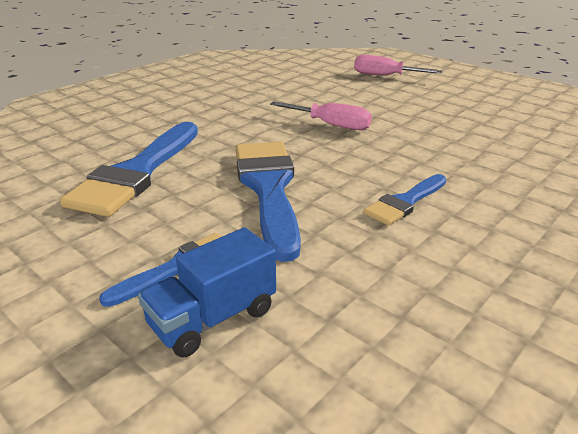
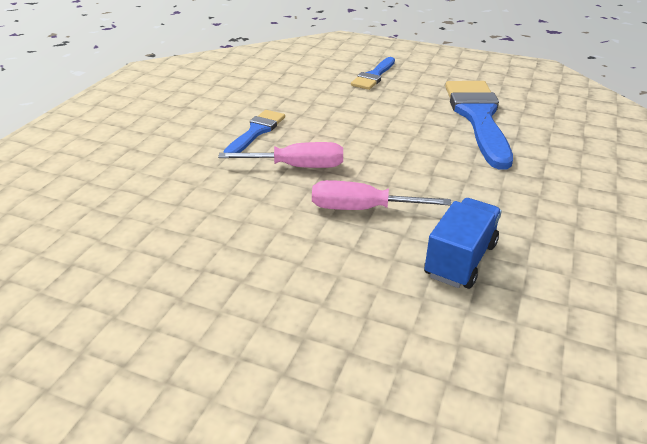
camera: 160 degrees right, 5 degrees up
blue truck [138,227,276,357] -> blue truck moved to [424,198,502,289]
blue brush [235,142,301,262] -> none
pink screwdriver [354,55,442,75] -> pink screwdriver moved to [218,142,343,168]

